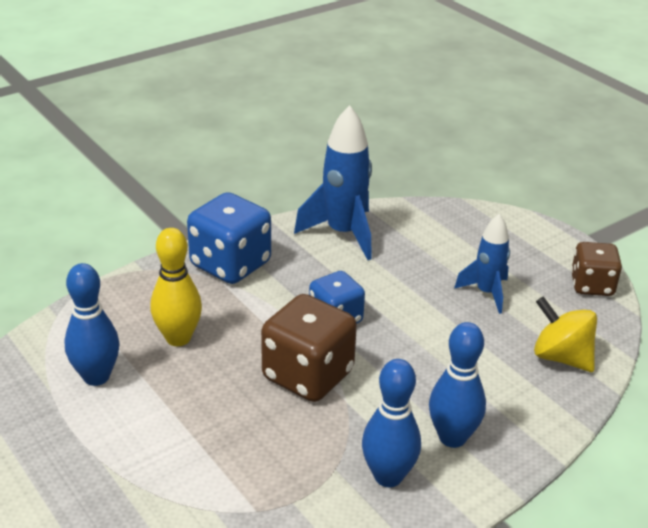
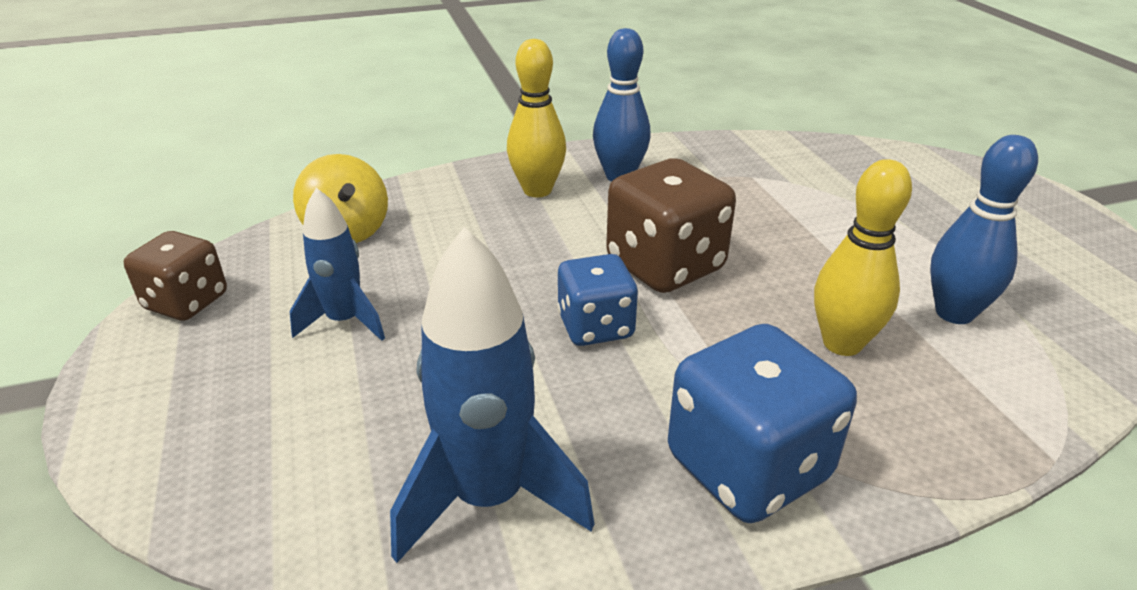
camera: 160 degrees left, 0 degrees up
blue bowling pin [429,322,486,448] -> yellow bowling pin [507,39,566,197]

